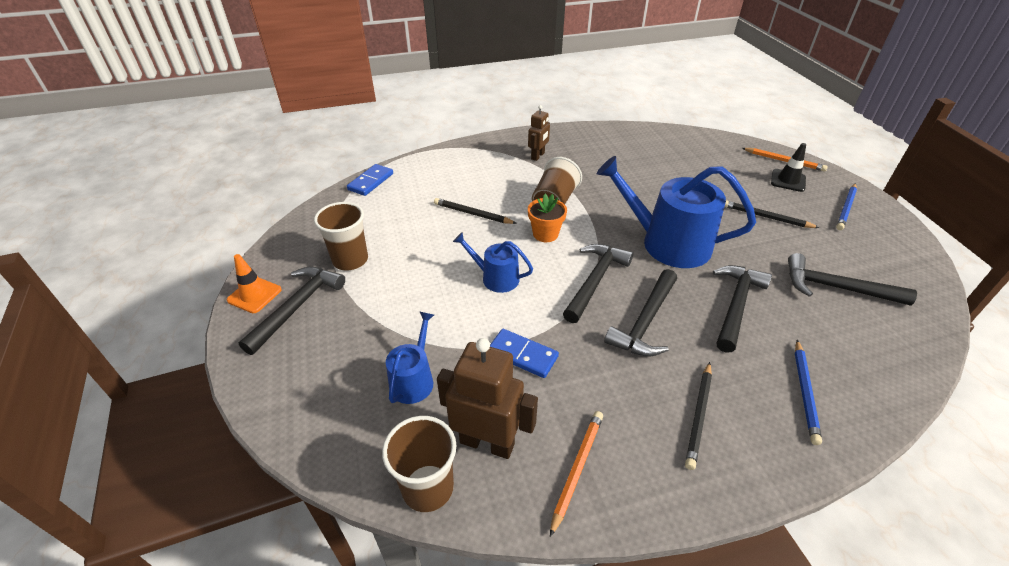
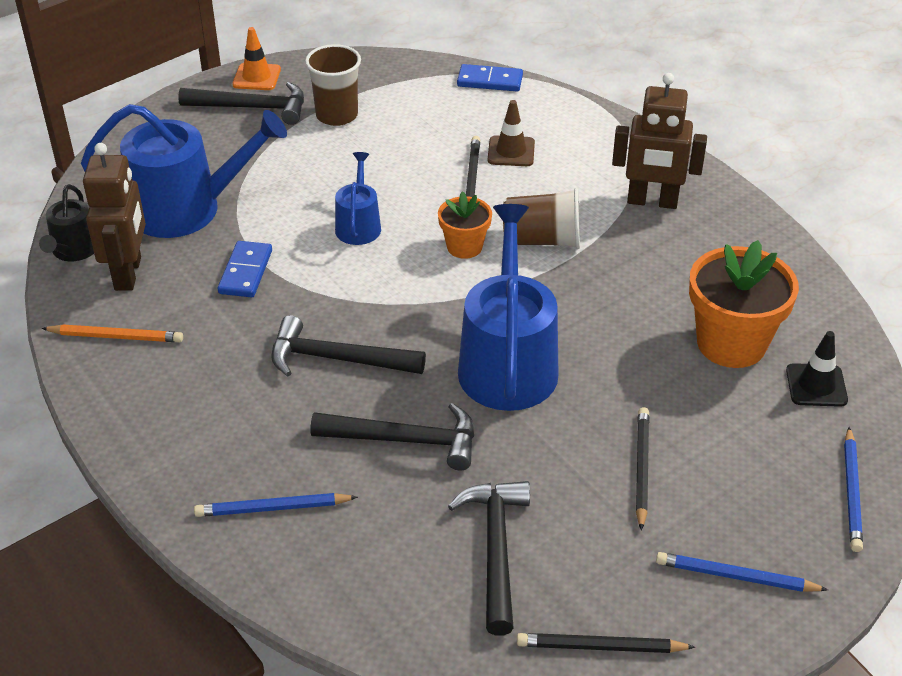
camera: 70 degrees right, 0 degrees up
brown cup [382,416,457,512] -> black watering can [39,184,94,261]
blue watering can [386,311,434,404] -> blue watering can [81,104,287,238], size x1.95
brown robot [528,105,550,161] -> brown robot [612,73,707,209], size x1.71
black hammer [563,244,633,323] -> none
black pencil [685,362,712,470] -> black pencil moved to [517,633,695,653]
orange pencil [742,148,828,172] -> blue pencil [844,427,863,552]
black traffic cone [771,143,806,192] -> black traffic cone moved to [786,331,848,407]
none -> brown traffic cone [488,100,535,166]
none -> orange flower pot [689,240,799,368]

